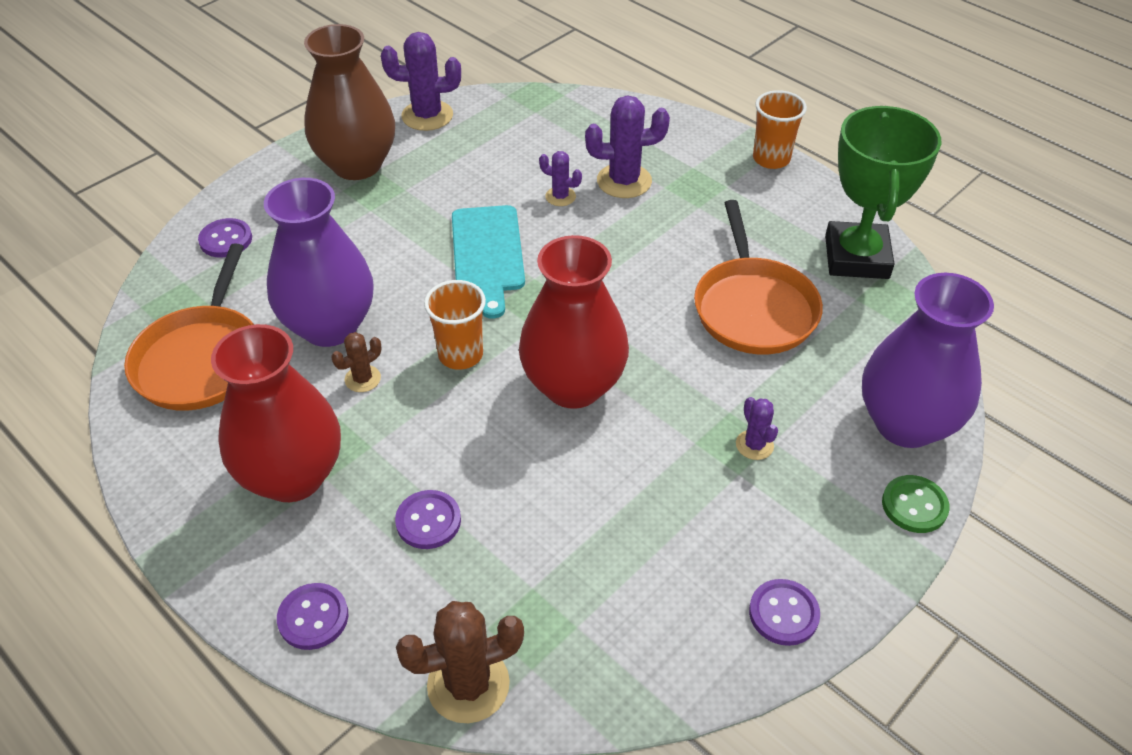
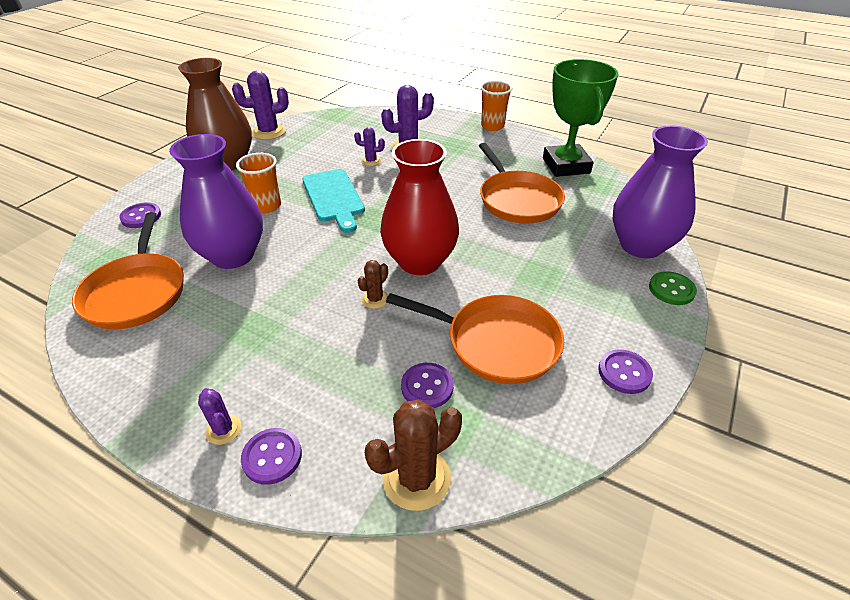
camera: 15 degrees left, 5 degrees down
red vase [211,324,341,502] -> none
brown cactus [331,332,381,392] -> brown cactus moved to [358,260,388,309]
purple button [395,490,461,549] -> purple button moved to [401,363,454,408]
orange cup [424,280,486,370] -> orange cup moved to [236,153,281,213]
purple cactus [736,397,778,460] -> purple cactus moved to [198,388,242,445]
none -> orange pan [386,293,564,384]

